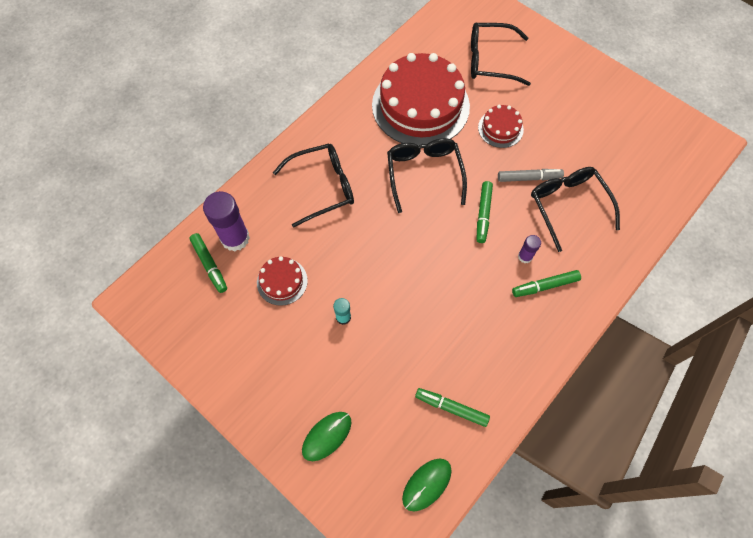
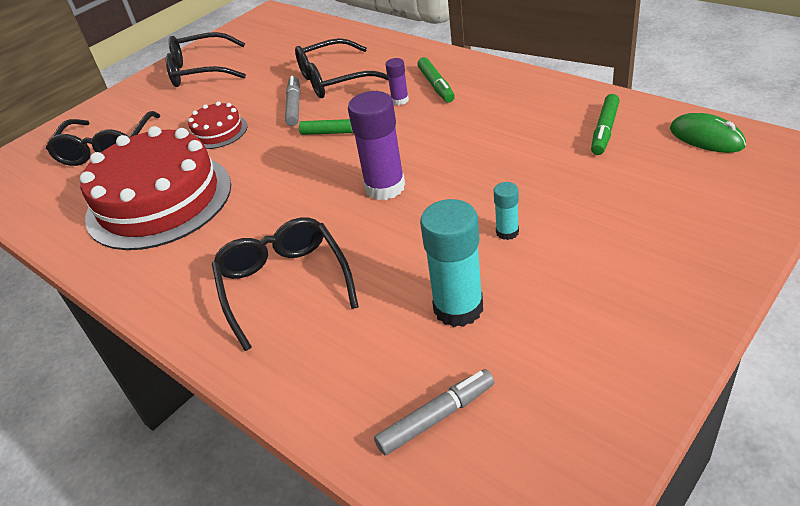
camera: 85 degrees left, 25 degrees down
green marker [189,233,227,293] -> grey marker [374,369,495,455]
purple glue stick [203,191,250,251] -> purple glue stick moved to [348,91,405,200]
red cake [257,256,308,306] -> turquoise glue stick [420,199,483,327]
green mouse [302,412,351,461] -> none
black glasses [387,138,467,213] -> black glasses moved to [166,32,246,87]

